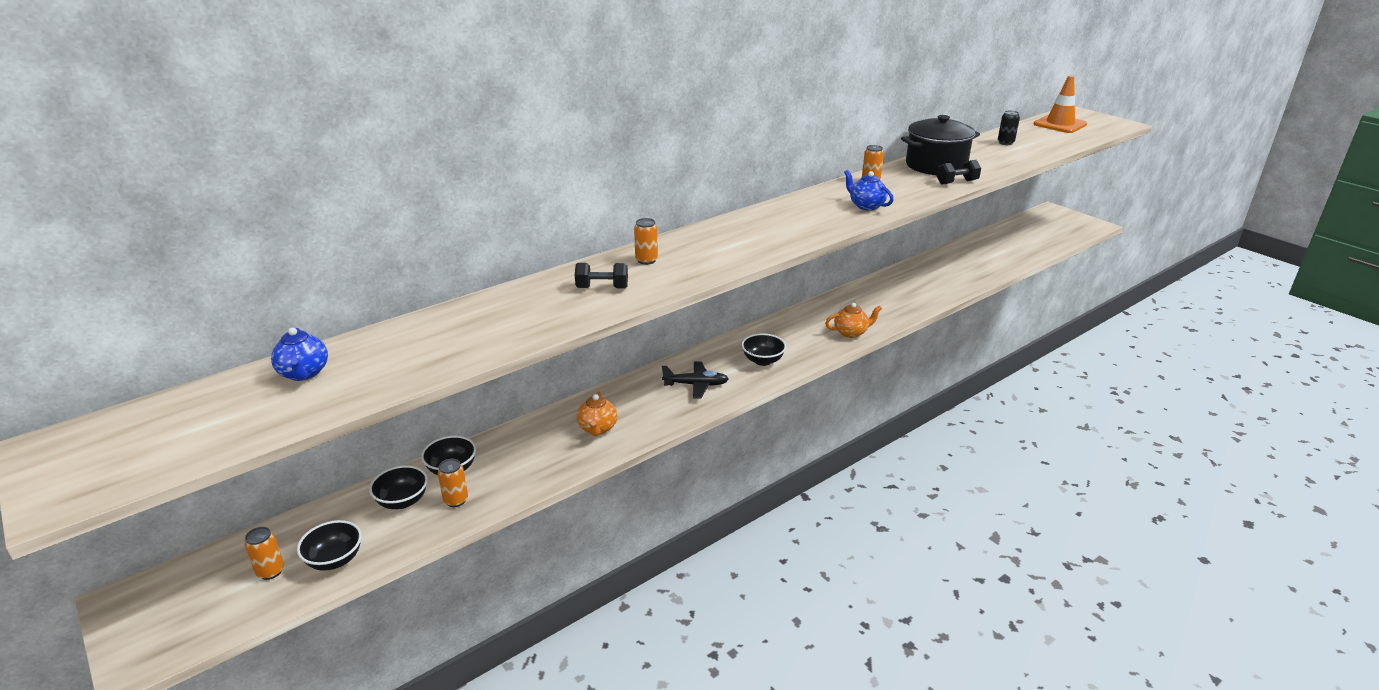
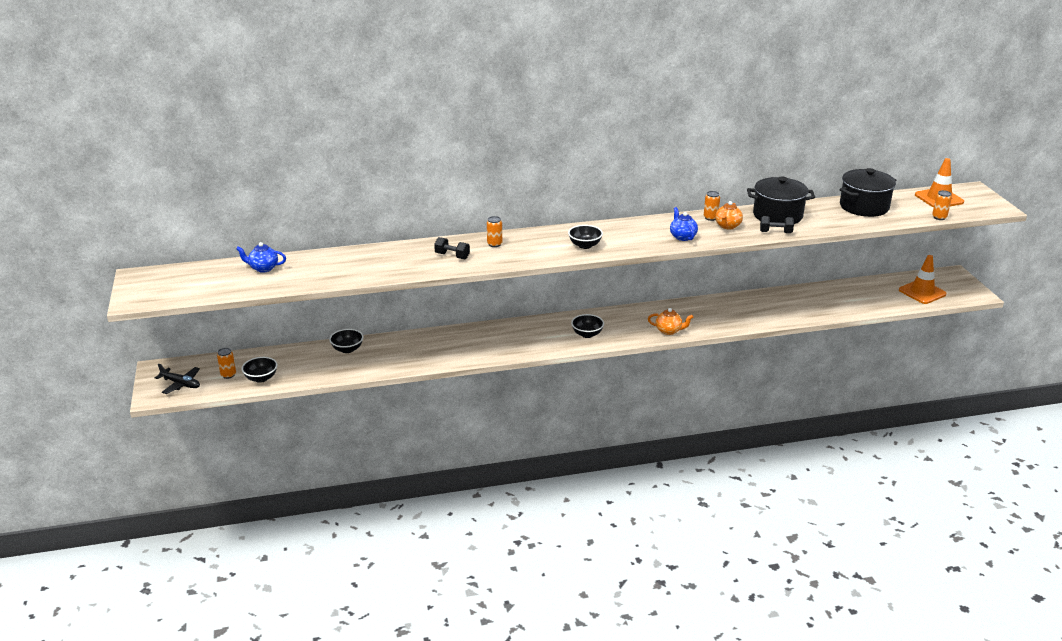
camera: 25 degrees right, 0 degrees up
blue teapot [271,328,328,381] -> blue teapot turned 90 degrees clockwise [236,242,286,273]
black bowl [369,465,428,509] -> black bowl moved to [568,225,603,249]
orange can [438,459,468,507] -> orange can moved to [932,190,952,220]
orange teapot [577,391,617,436] -> orange teapot moved to [715,201,743,230]
black plane [662,361,729,399] -> black plane moved to [155,363,200,394]
black can [998,110,1020,145] -> black pot [840,168,896,217]
none -> orange traffic cone [899,255,946,304]

